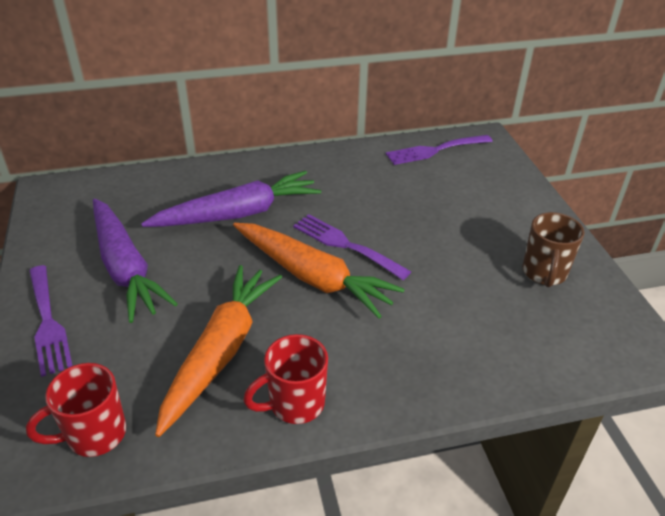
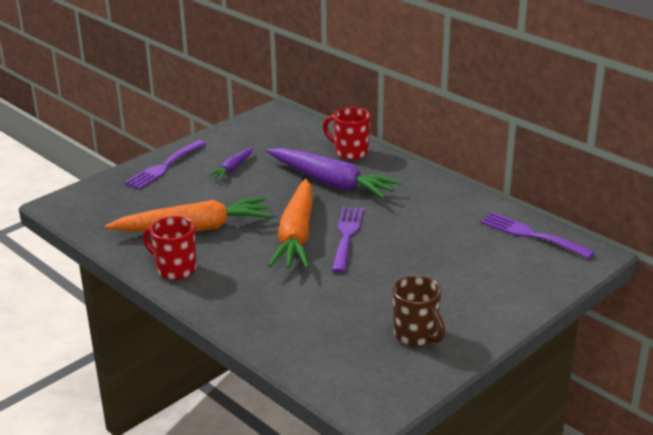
camera: 60 degrees right, 10 degrees down
red mug [26,363,126,457] -> red mug moved to [323,107,370,160]
purple carrot [93,199,178,323] -> purple carrot [208,147,253,180], size x0.47
brown mug [522,212,584,287] -> brown mug turned 105 degrees counterclockwise [393,275,445,346]

